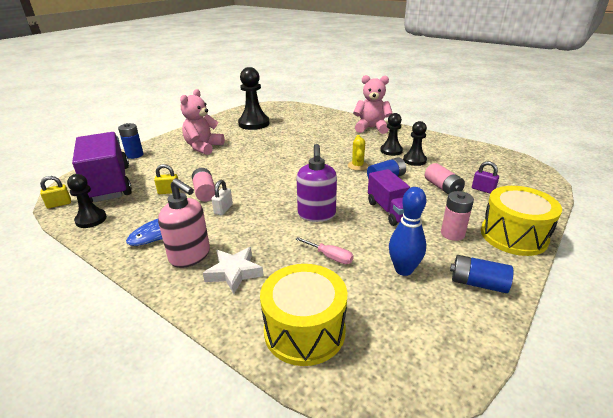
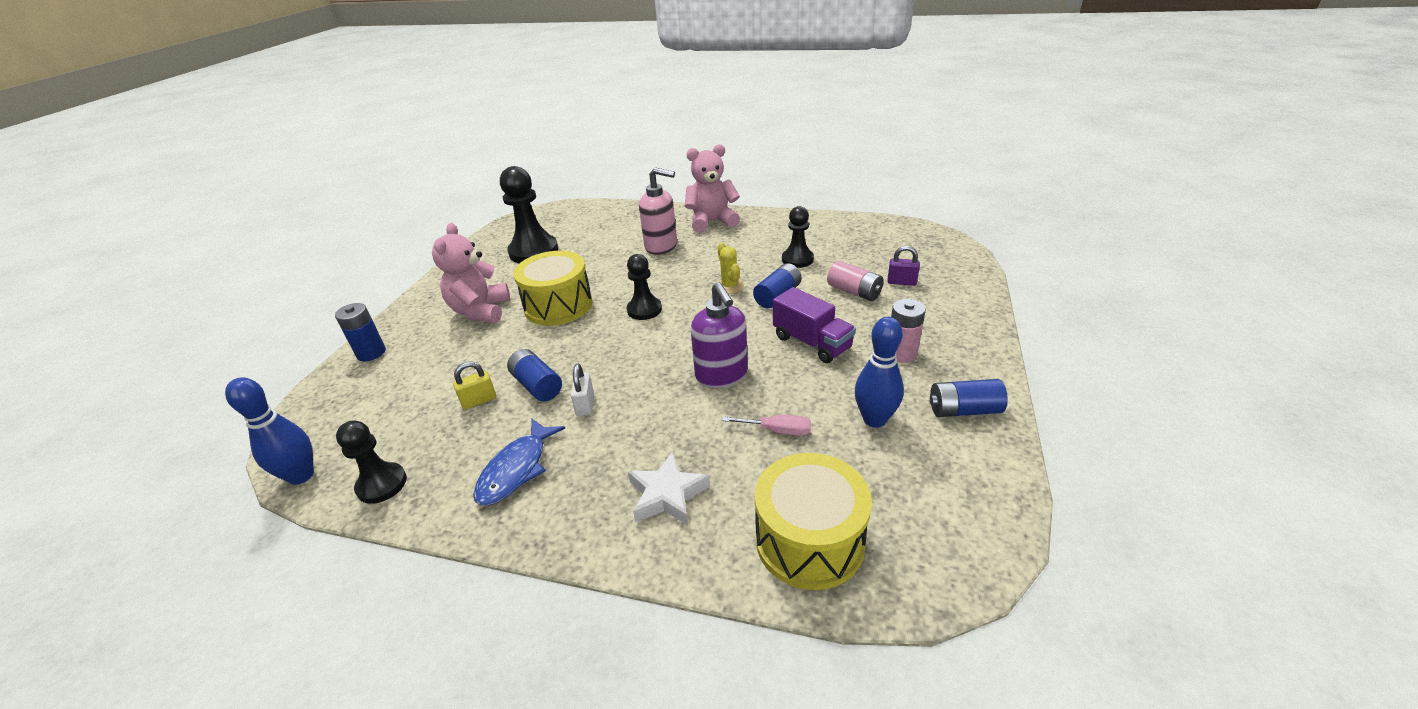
camera: 20 degrees left, 5 degrees up
yellow padlock [40,176,71,208] -> blue bowling pin [225,377,314,485]
purple truck [72,132,132,202] -> none
pink soap dispenser [158,178,210,268] -> pink soap dispenser moved to [639,167,677,255]
pink battery [192,168,215,202] -> blue battery [507,349,562,401]
black pawn [380,113,403,156] -> black pawn moved to [627,254,662,320]
yellow drum [481,186,562,256] -> yellow drum moved to [513,251,592,326]

